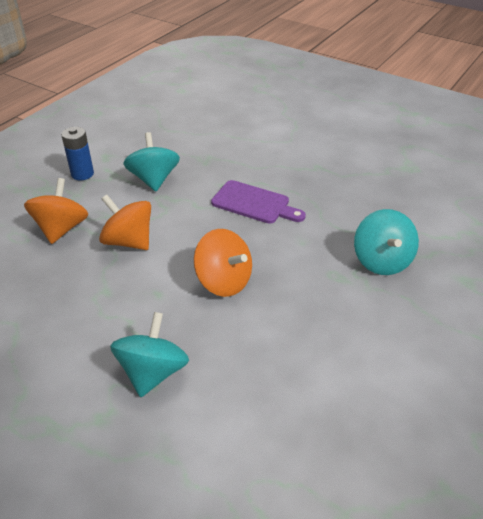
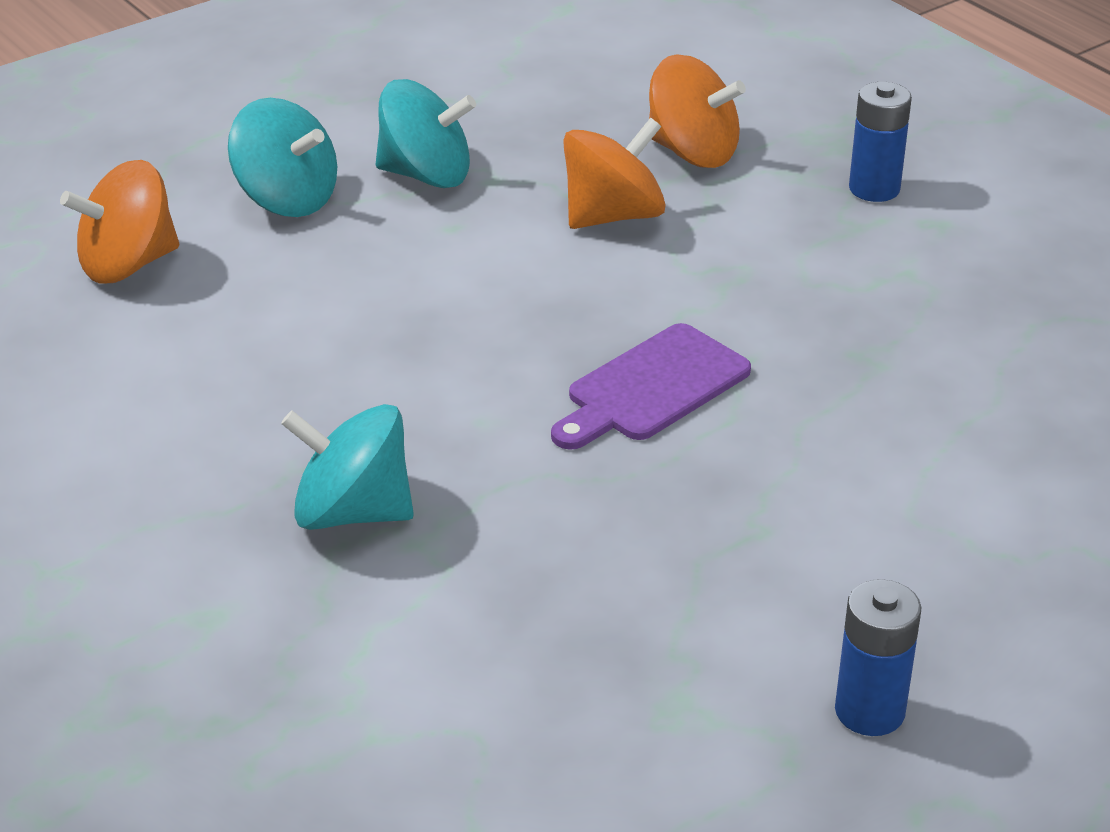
camera: 110 degrees right, 5 degrees down
turquoise spinning top [123,132,180,192] -> turquoise spinning top moved to [376,79,476,188]
orange spinning top [194,229,252,297] -> orange spinning top moved to [60,160,179,283]
none -> blue battery [835,579,922,736]

